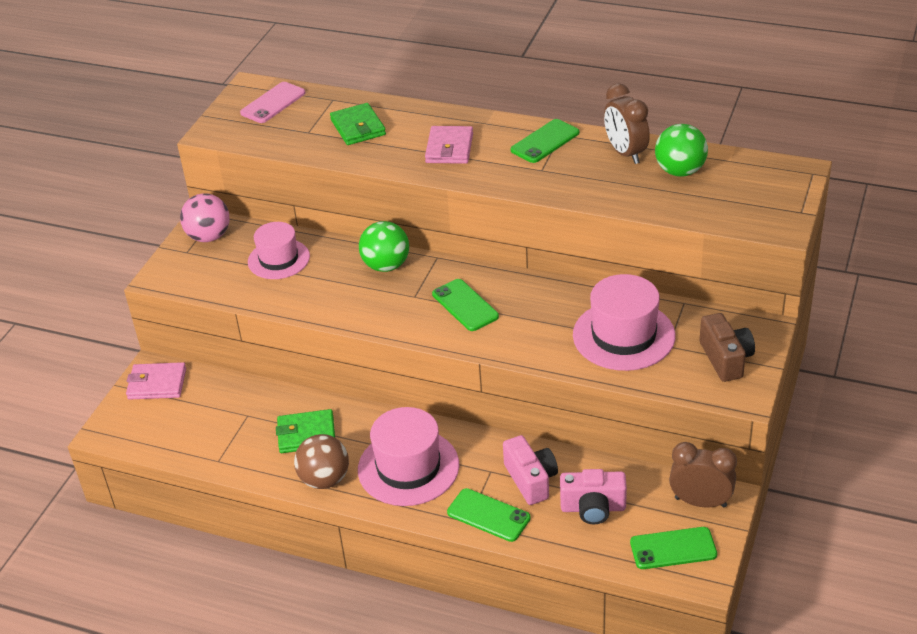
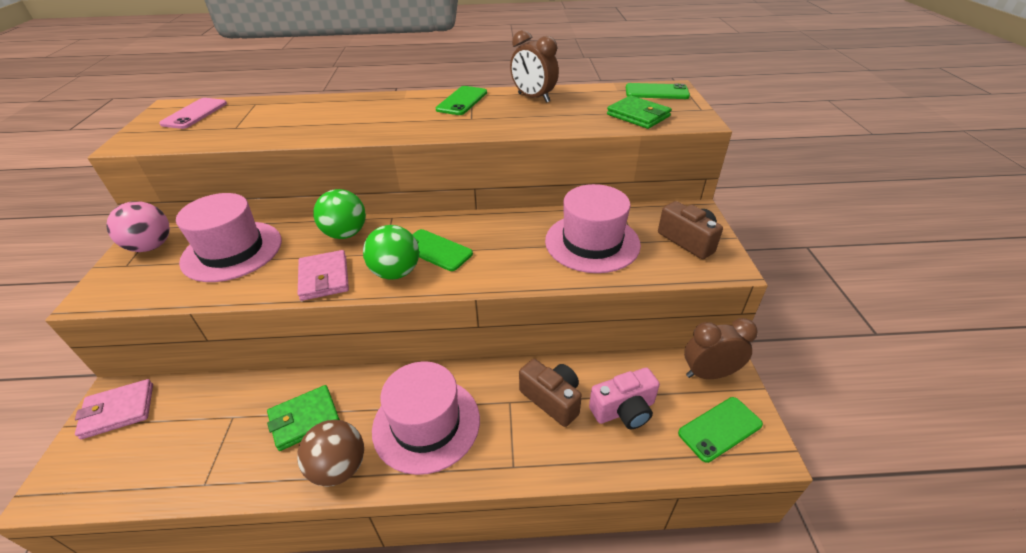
camera: 25 degrees left, 0 degrees up
pink hat [248,222,310,279] -> pink hat [176,193,282,282], size x1.50
green wallet [330,103,386,145] -> green wallet moved to [607,95,672,129]
pink wallet [425,126,473,164] -> pink wallet moved to [298,250,349,301]
green phone [447,488,531,542] -> green phone moved to [626,83,690,99]
pink camera [503,435,558,505] -> brown camera [519,359,582,427]
green ball [655,124,708,177] -> green ball moved to [363,225,419,280]

